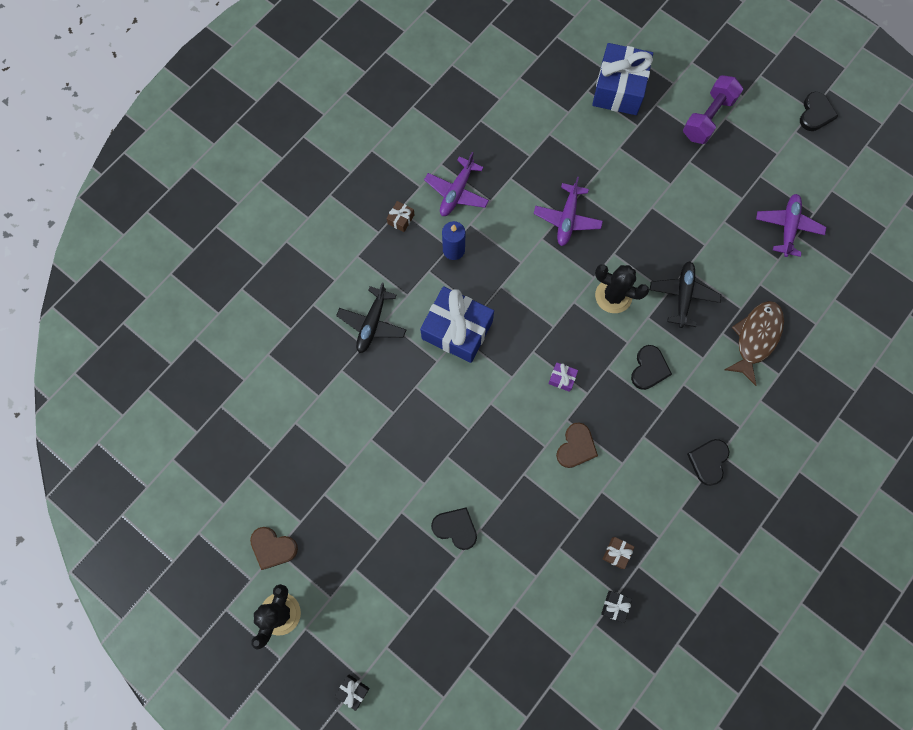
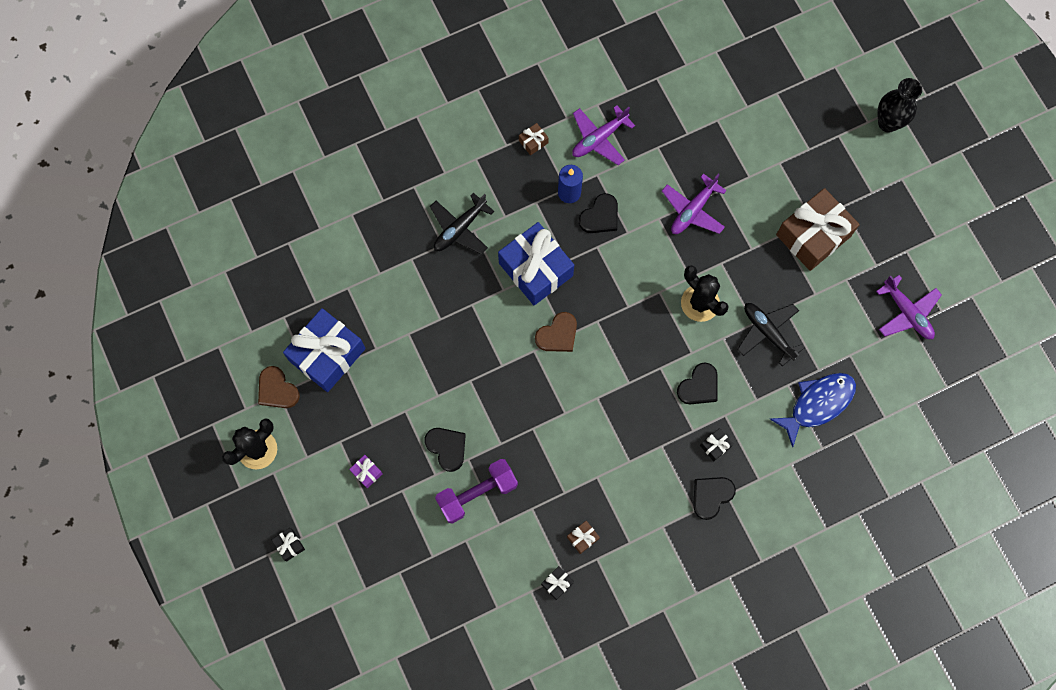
camera: 25 degrees right, 0 degrees up
purple gift [548,362,578,392] -> purple gift moved to [349,455,383,488]
brown heart [556,422,598,468] -> brown heart moved to [535,312,577,352]
blue gift [592,43,653,115] -> blue gift moved to [283,308,366,392]
black plane [650,261,721,328] -> black plane turned 75 degrees counterclockwise [738,303,804,366]
purple dumbbell [683,75,743,144] -> purple dumbbell moved to [435,459,518,523]
brown fish [724,301,784,386] -> blue fish [770,373,856,447]
purple plane [756,194,826,257] -> purple plane turned 105 degrees clockwise [876,275,942,339]
black heart [800,92,838,131] -> black heart moved to [579,193,618,233]
none -> black gift [700,428,734,461]
none -> brown gift [776,188,860,271]
none -> black vase [878,78,922,132]

